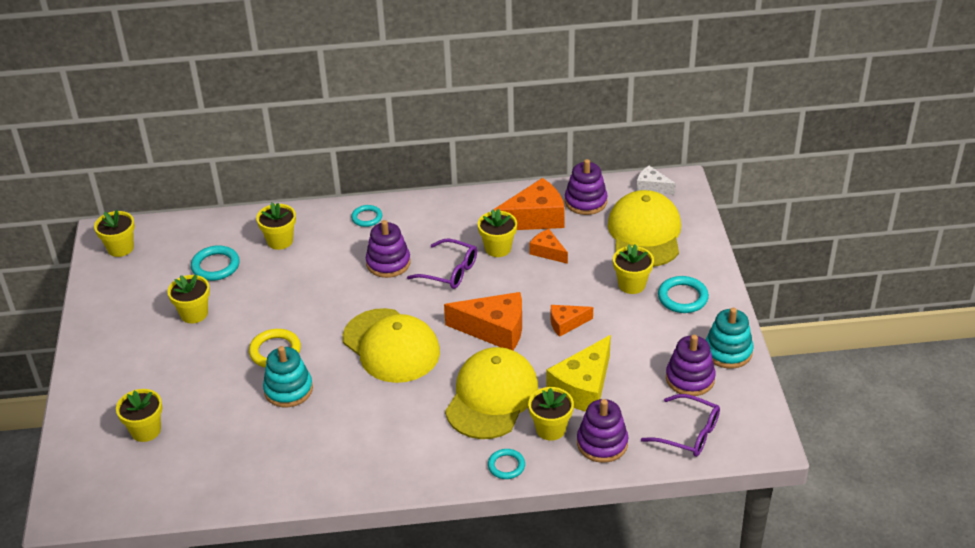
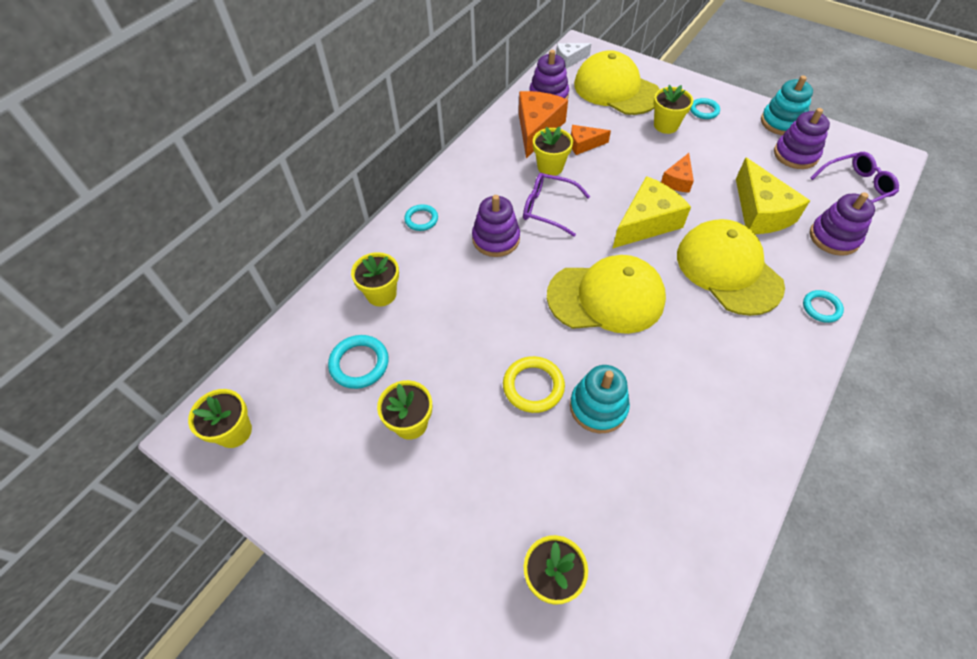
camera: 50 degrees left, 15 degrees up
purple glasses [407,239,477,289] -> purple glasses turned 135 degrees counterclockwise [523,173,590,237]
orange cheese [444,292,522,350] -> yellow cheese [612,176,691,249]
yellow flower pot [528,387,574,440] -> none
turquoise ring [658,276,709,313] -> turquoise ring [690,98,720,119], size x0.66

